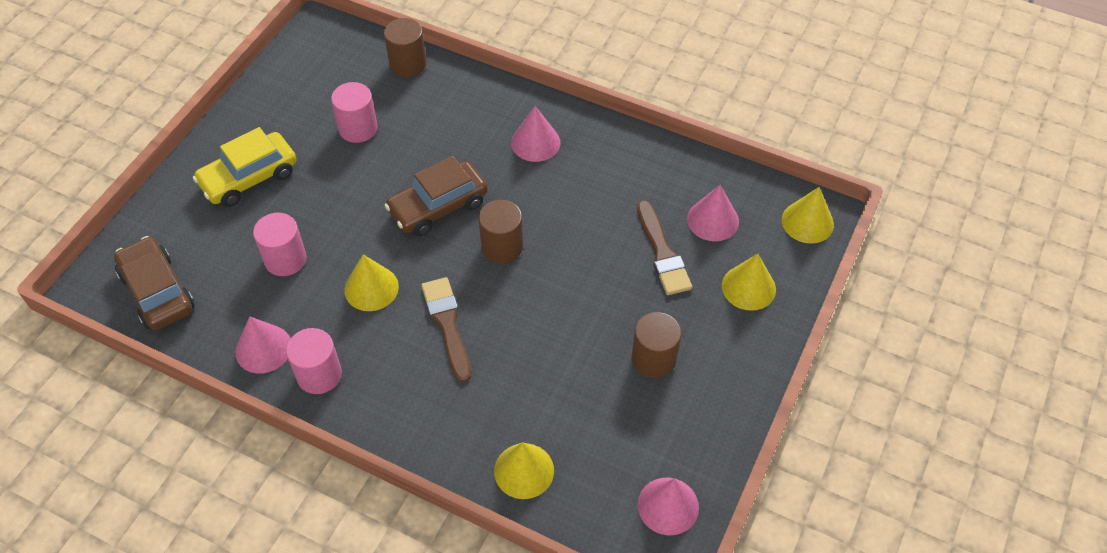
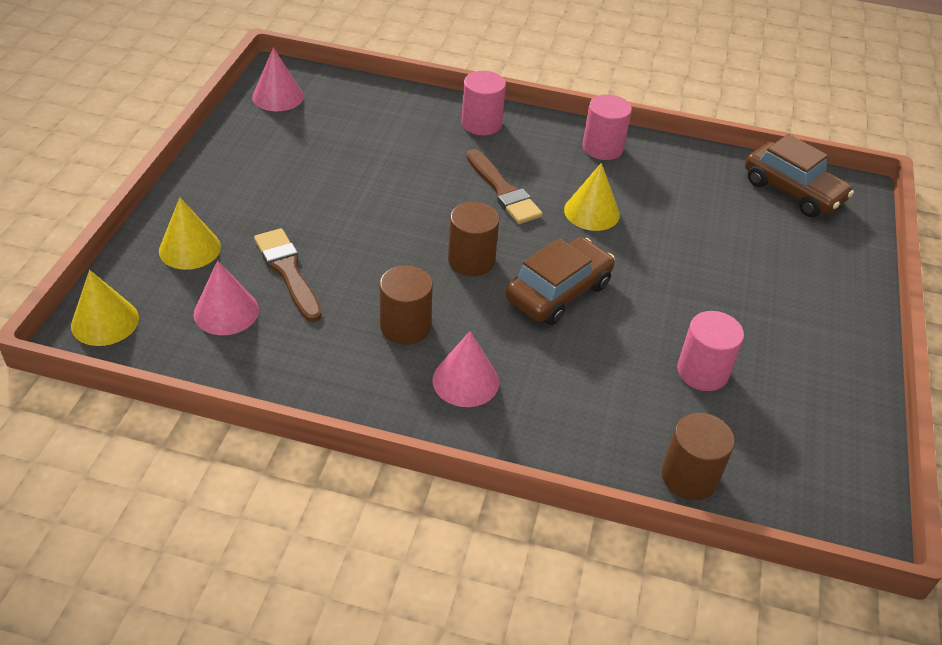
camera: 165 degrees right, 10 degrees down
yellow car [193,127,297,207] -> none
pink cone [235,316,291,373] -> none
pink cylinder [253,213,307,276] -> pink cylinder moved to [461,71,506,135]
yellow cone [494,442,554,499] -> none
brown cylinder [632,312,681,378] -> brown cylinder moved to [380,265,433,345]

